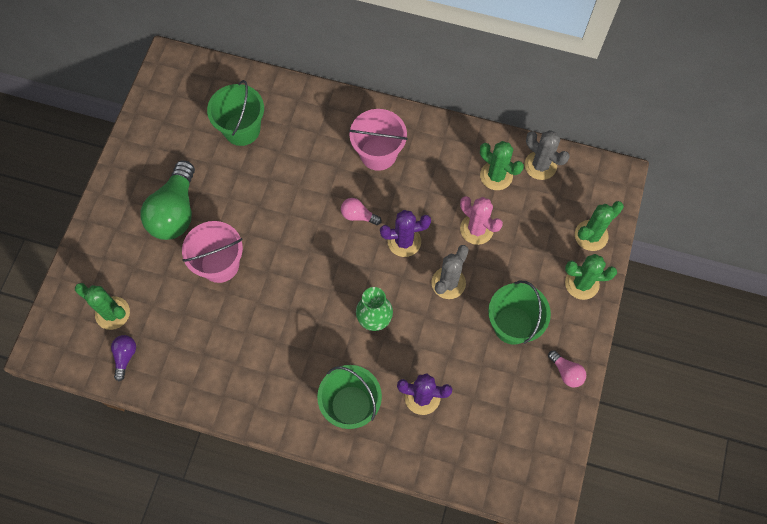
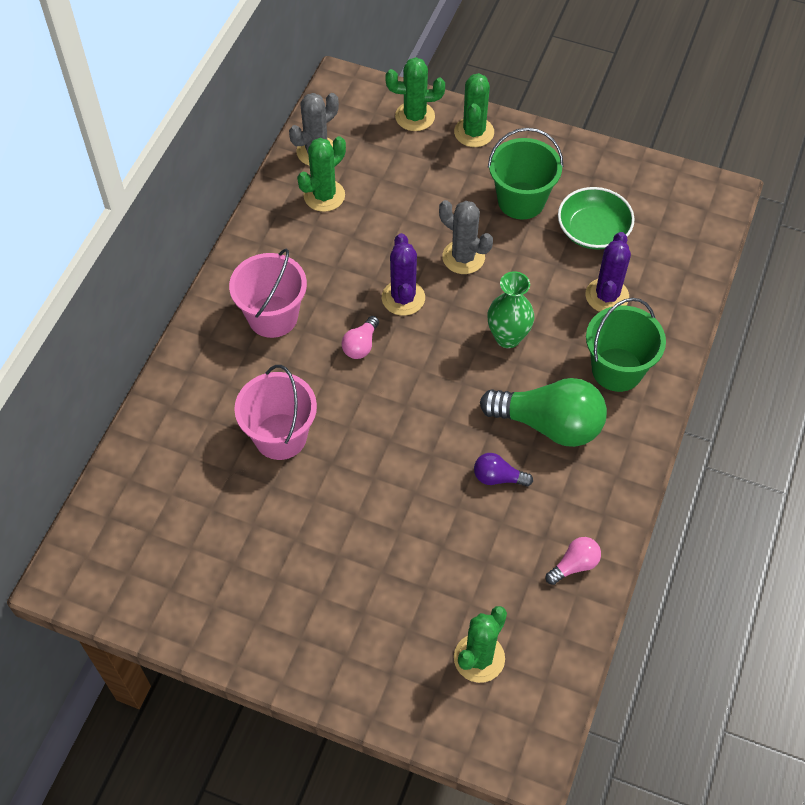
camera: 85 degrees left, 10 degrees down
purple light bulb [111,335,136,381] -> purple light bulb moved to [474,453,533,487]
green light bulb [141,161,195,240] -> green light bulb moved to [480,378,607,447]
pink bucket [182,221,243,283] -> pink bucket moved to [234,365,317,460]
green bucket [207,80,264,146] -> none
pink cactus [460,196,503,245] -> none
pink light bulb [548,350,586,387] -> pink light bulb moved to [546,537,601,585]
green cactus [575,201,624,251] -> green cactus turned 60 degrees counterclockwise [386,57,445,131]
none -> green bowl [558,187,635,250]

